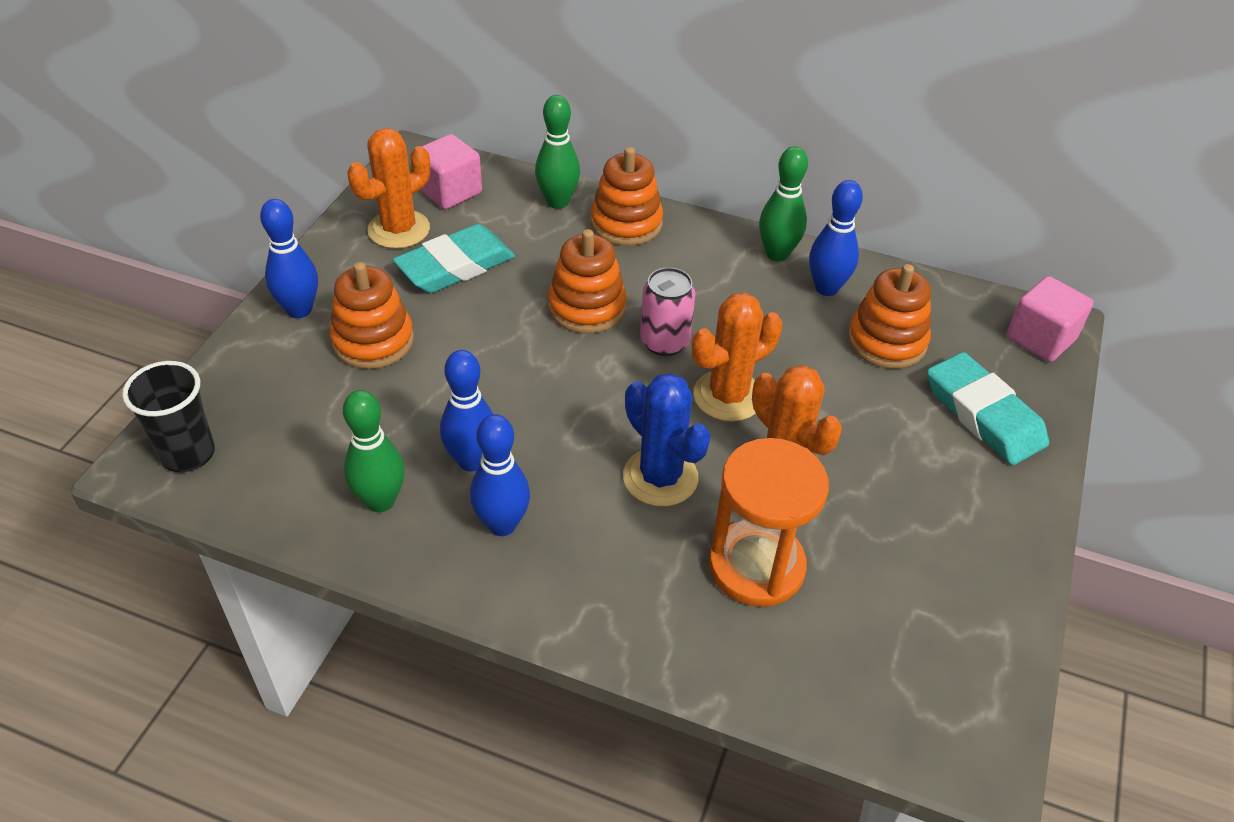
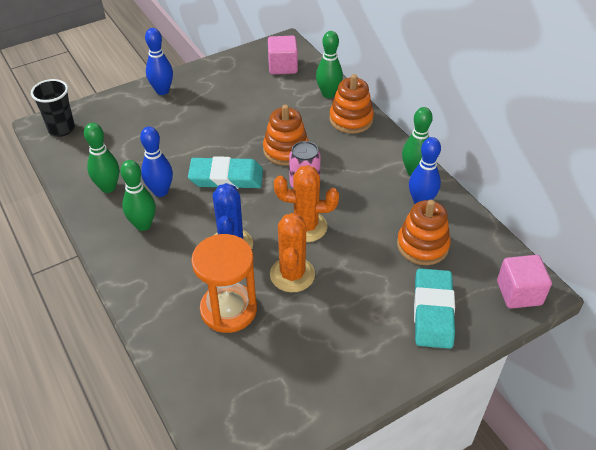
camera: 40 degrees right, 0 degrees up
orange stacking toy [329,262,414,369] -> none
orange cactus [347,128,430,249] -> none
turquoise eraser [393,224,515,293] -> turquoise eraser moved to [188,156,263,189]
blue bowling pin [470,414,530,536] -> green bowling pin [120,160,156,231]

